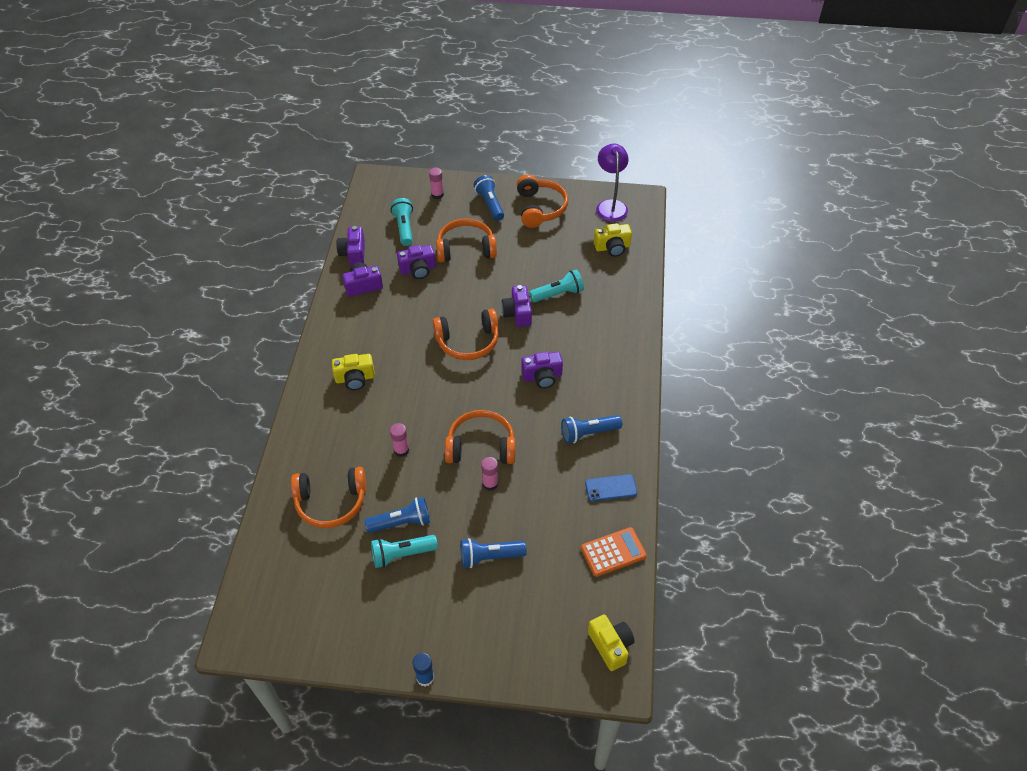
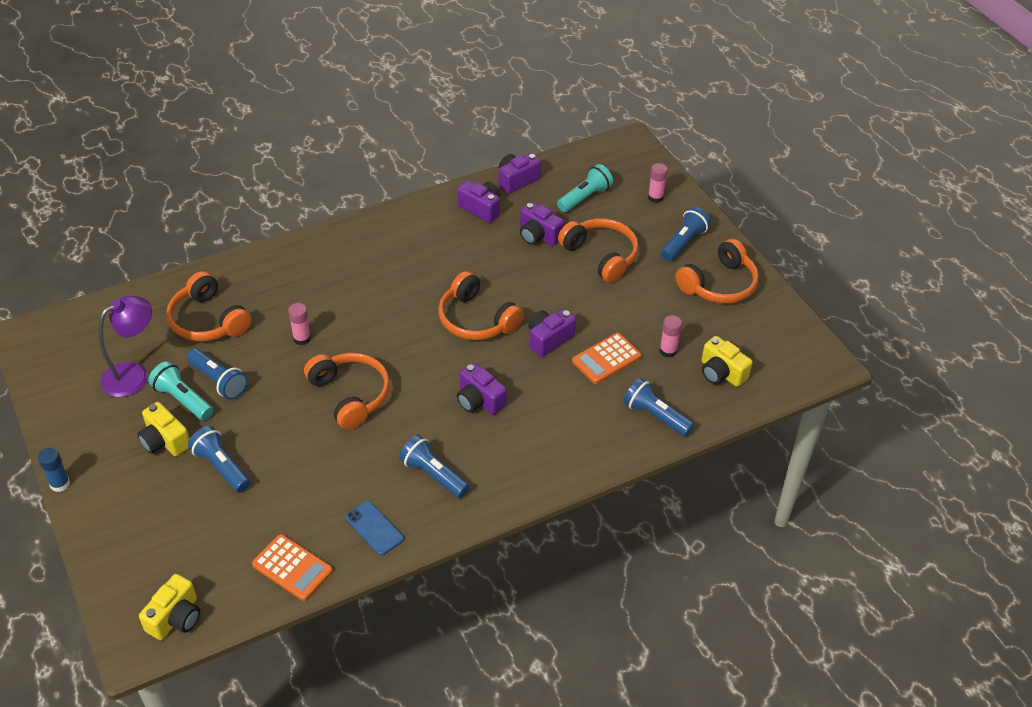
camera: 55 degrees right, 5 degrees down
yellow camera [332,354,375,390] -> yellow camera moved to [137,402,189,456]
pink glue stick [481,457,498,491] -> pink glue stick moved to [659,315,682,357]
turquoise flashlight [529,269,584,302] -> orange calculator [572,333,642,384]
purple lamp [596,144,629,222] -> purple lamp moved to [99,296,152,397]
none -> blue flashlight [623,378,694,437]

